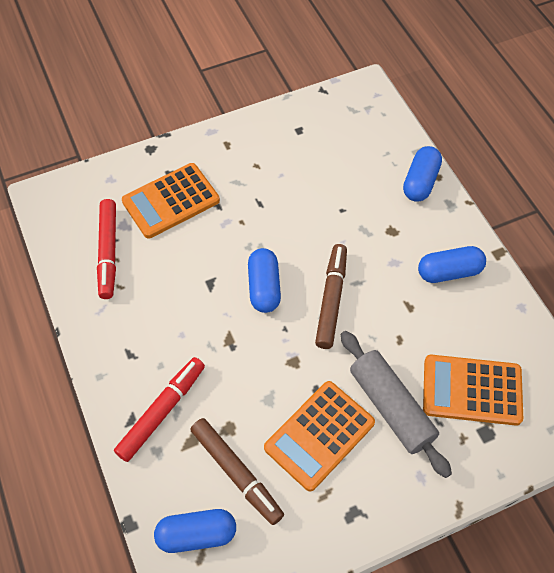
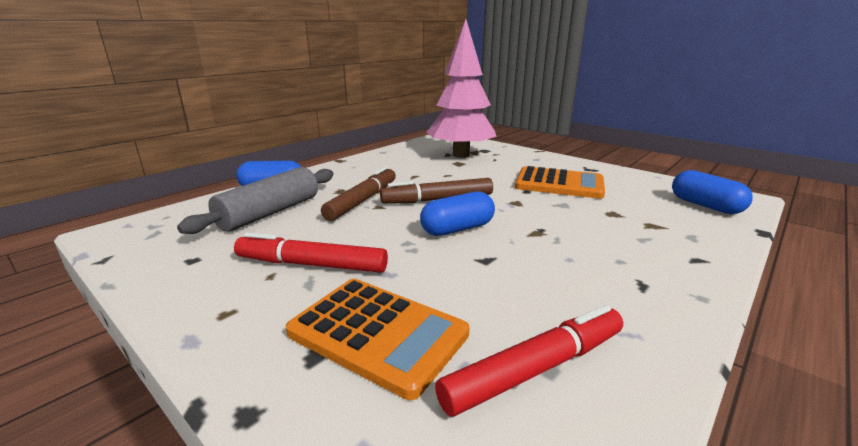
camera: 115 degrees left, 35 degrees down
red marker [114,357,205,462] -> red marker moved to [234,232,388,273]
brown marker [190,418,284,525] -> brown marker moved to [321,166,396,221]
grey rolling pin [341,331,452,478] -> grey rolling pin moved to [177,167,333,234]
blue capsule [418,246,486,283] -> none
orange calculator [423,355,523,426] -> pink tree [427,19,496,158]

